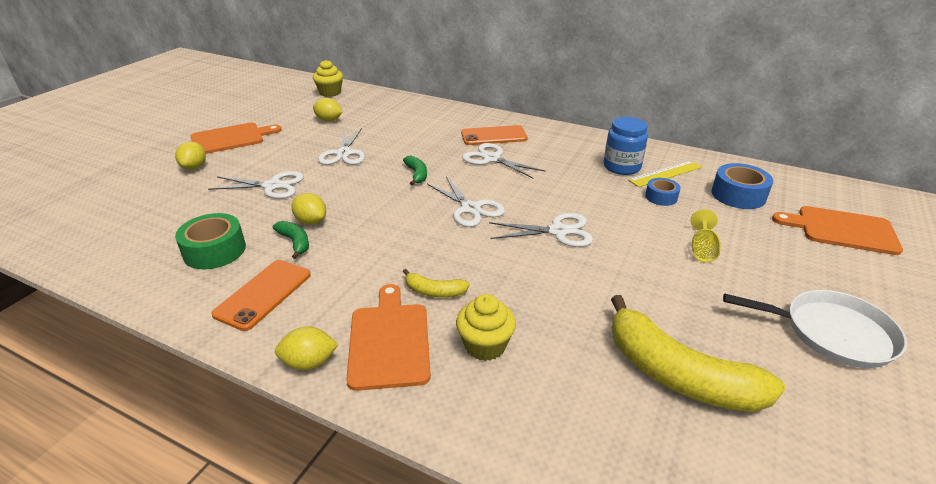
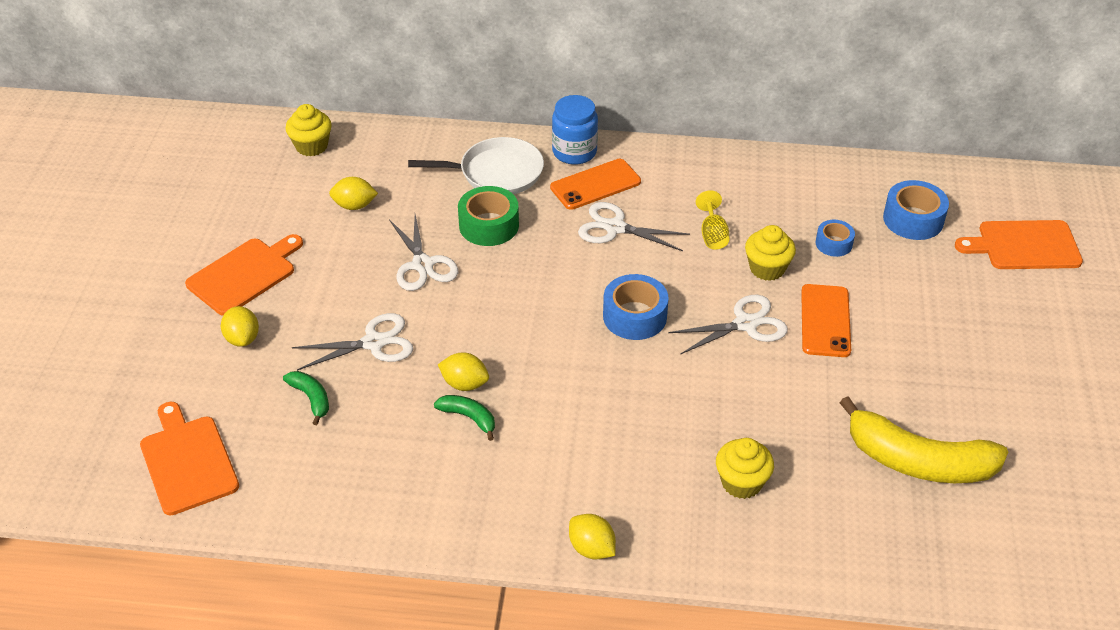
camera: 20 degrees left, 10 degrees up
green tape [175,213,246,269] -> green tape moved to [458,186,519,246]
orange phone [211,260,311,331] -> orange phone moved to [801,284,851,357]
yellow lemon [275,326,339,370] -> yellow lemon turned 75 degrees clockwise [569,514,616,559]
orange cutting board [346,284,431,391] -> orange cutting board moved to [140,402,239,515]
green banana [403,155,427,186] -> green banana moved to [283,371,329,425]
yellow banana [403,269,470,298] -> none
white scissors [427,177,505,227] -> blue tape [603,274,669,340]
blue jar [604,117,648,175] -> blue jar moved to [552,95,598,165]
yellow ruler [628,161,702,187] -> none
yellow goblet [691,209,721,262] -> yellow goblet moved to [696,190,729,250]
white pan [723,290,907,368] -> white pan moved to [408,137,544,194]
none -> yellow cupcake [745,225,796,281]

